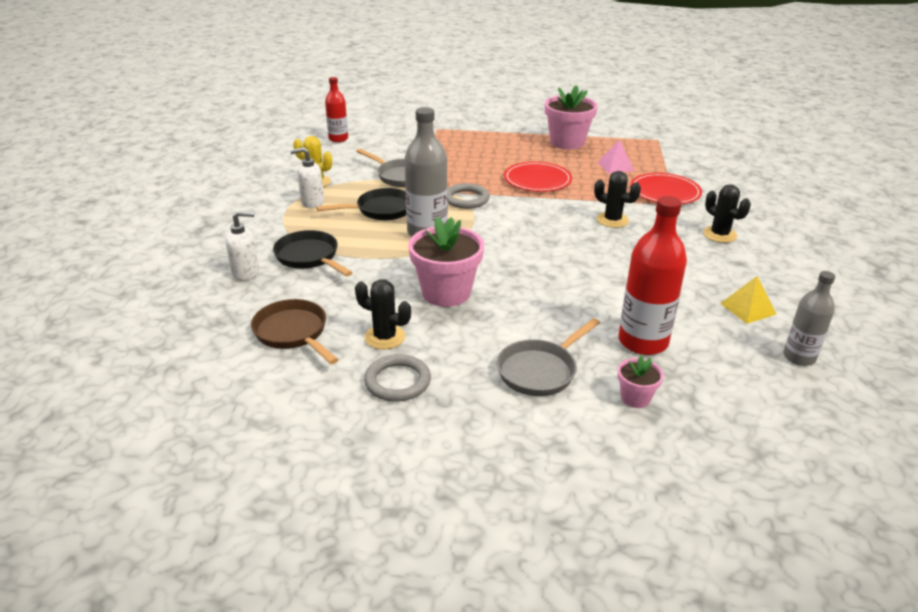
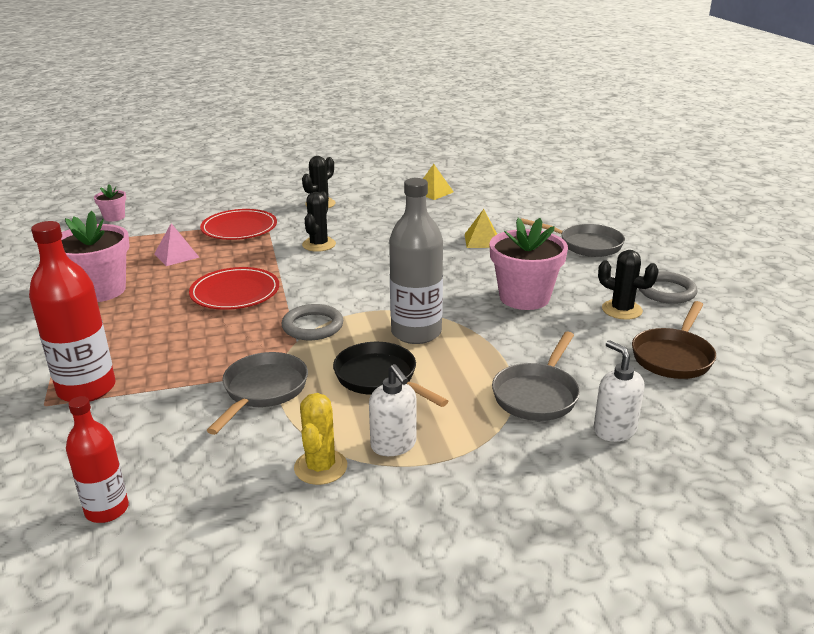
camera: 110 degrees left, 5 degrees down
black pan [273,230,353,276] -> grey pan [492,332,580,421]
black cactus [355,279,411,349] -> black cactus turned 60 degrees counterclockwise [598,250,659,320]
pink flower pot [618,355,664,408] -> pink flower pot moved to [94,184,126,222]
red bottle [619,196,687,355] -> red bottle moved to [29,221,116,402]
grey bottle [783,271,835,366] -> none
none -> yellow pyramid [465,209,497,248]

